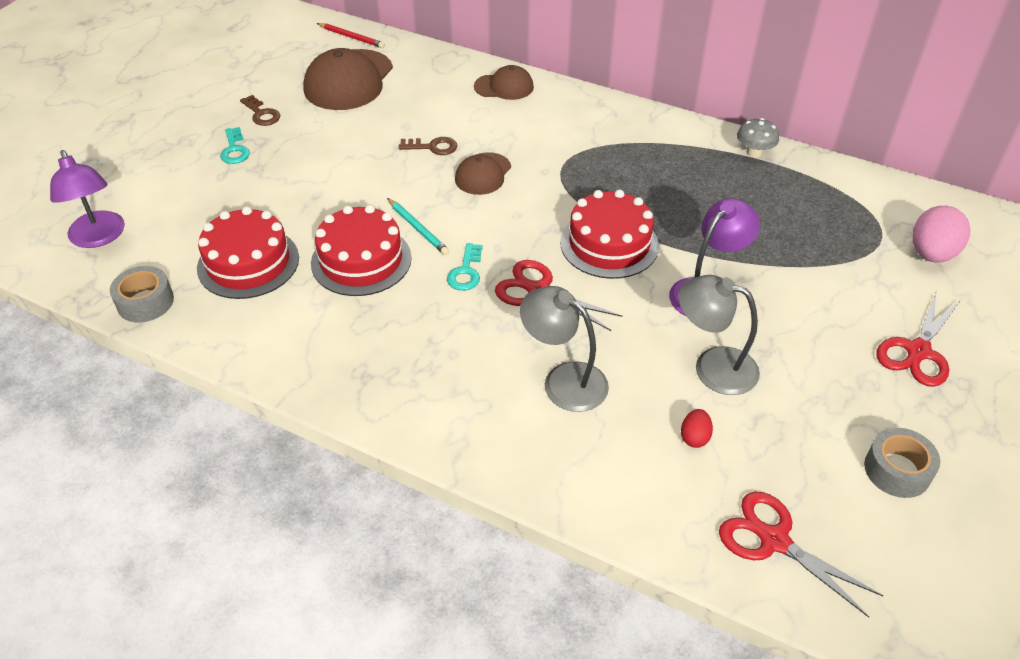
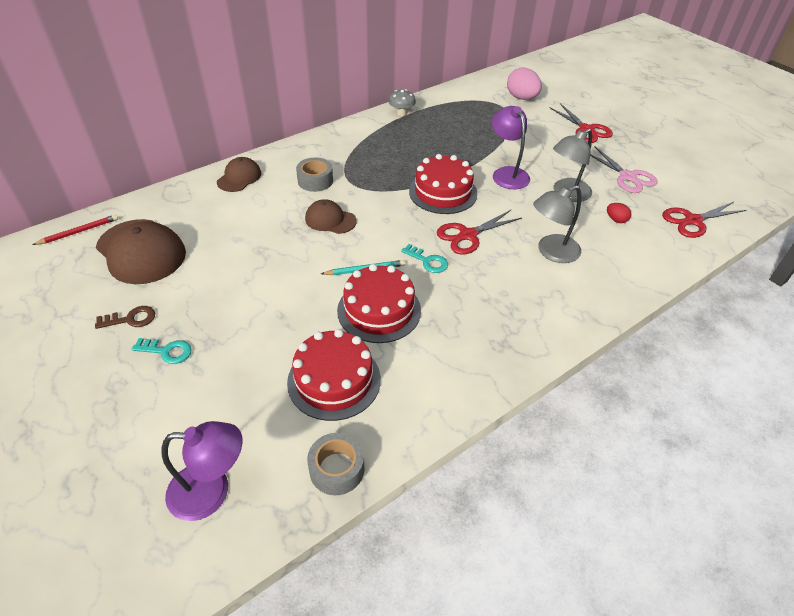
camera: 65 degrees left, 0 degrees up
brown key [399,137,458,155] -> none
brown cap [455,152,511,195] -> brown cap turned 150 degrees clockwise [305,199,357,234]
grey tape [864,428,940,498] -> grey tape moved to [296,157,333,192]
none -> pink scissors [590,146,658,193]

